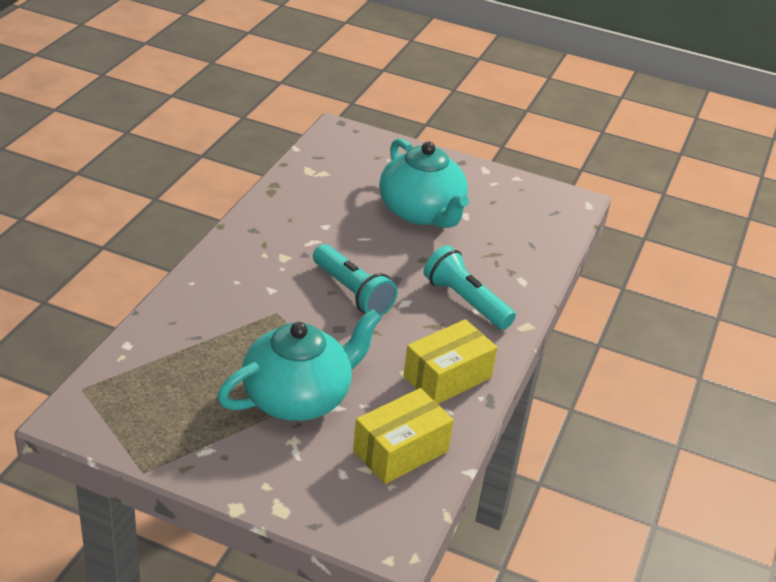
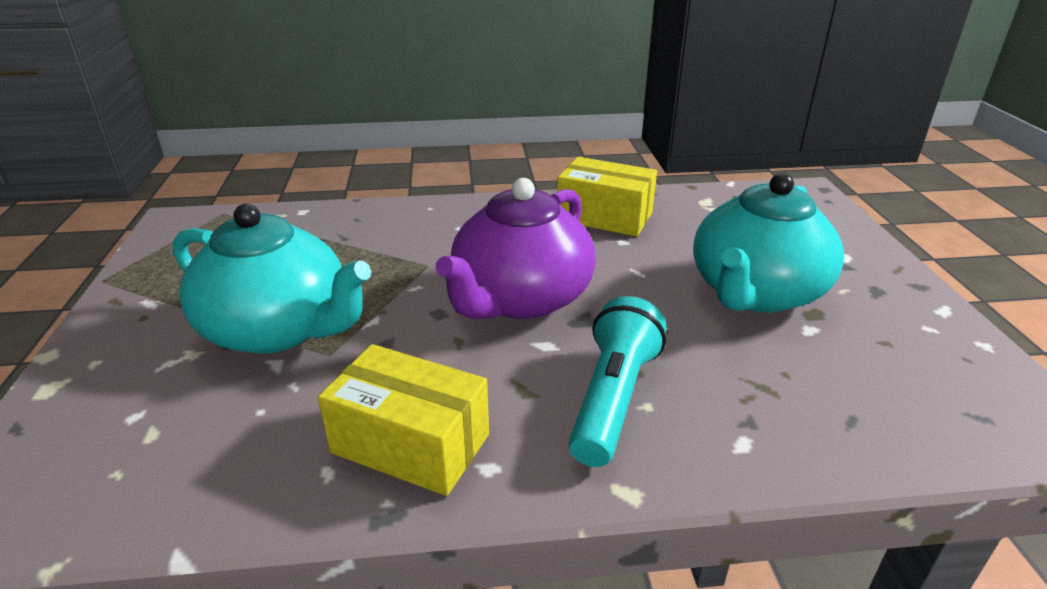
camera: 65 degrees right, 5 degrees down
turquoise flashlight [313,244,398,316] -> purple teapot [436,178,596,319]
yellow box [353,388,454,484] -> yellow box moved to [557,157,657,237]

